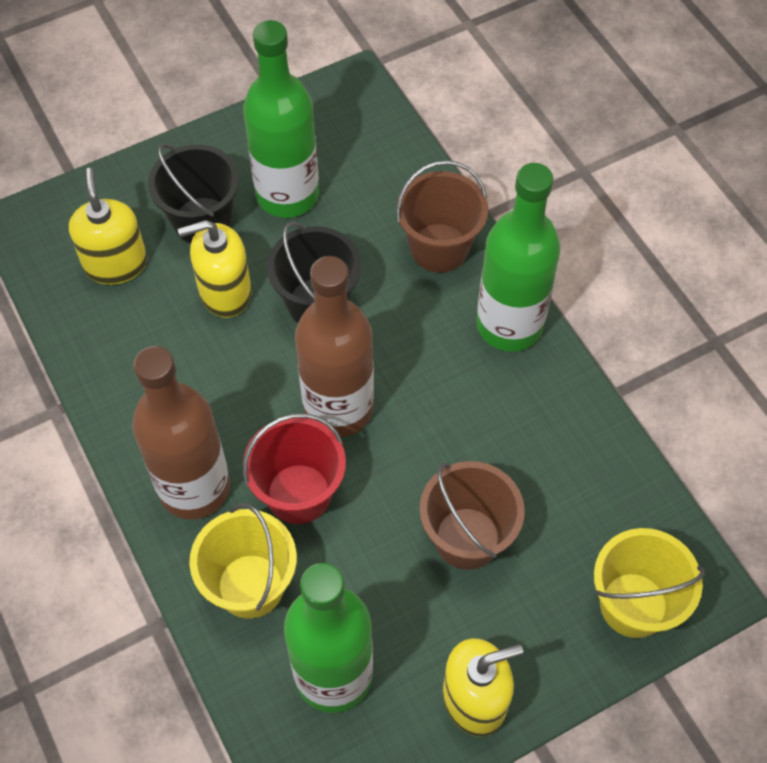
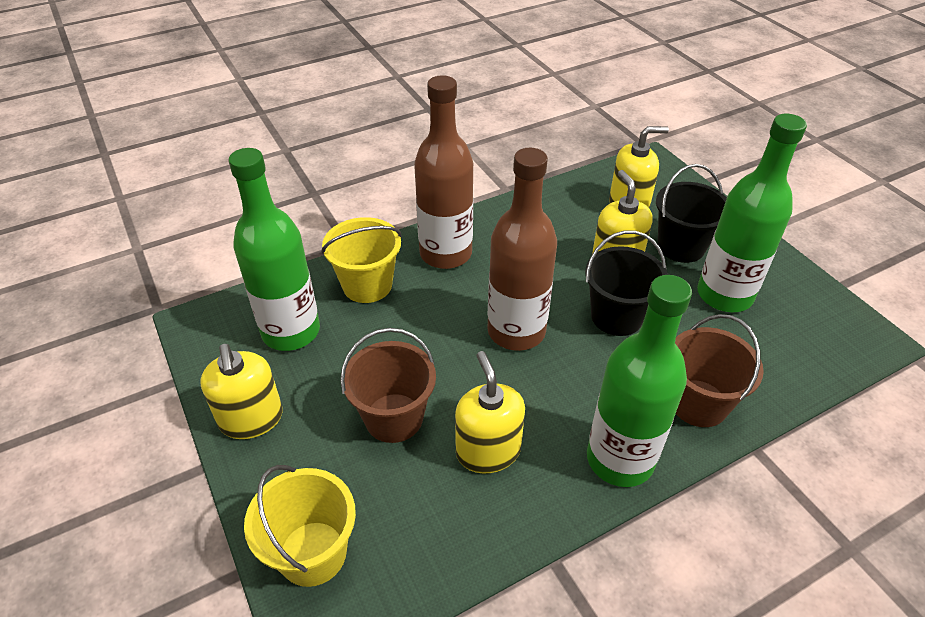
camera: 90 degrees right, 15 degrees down
red bucket [243,413,346,524] -> none
none -> yellow soap dispenser [455,351,525,473]

